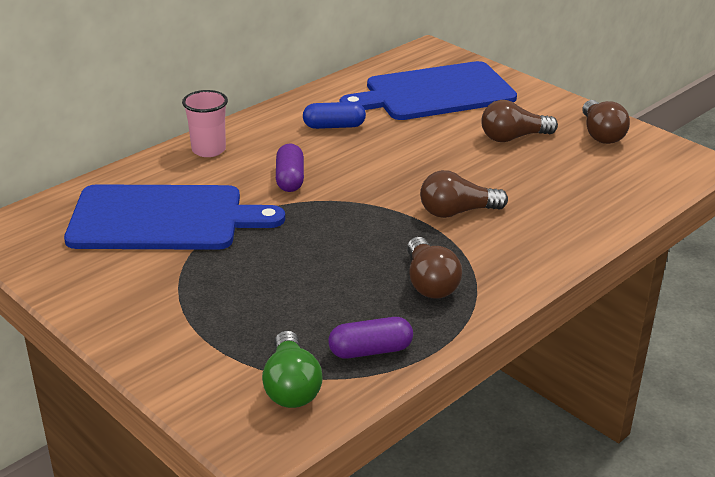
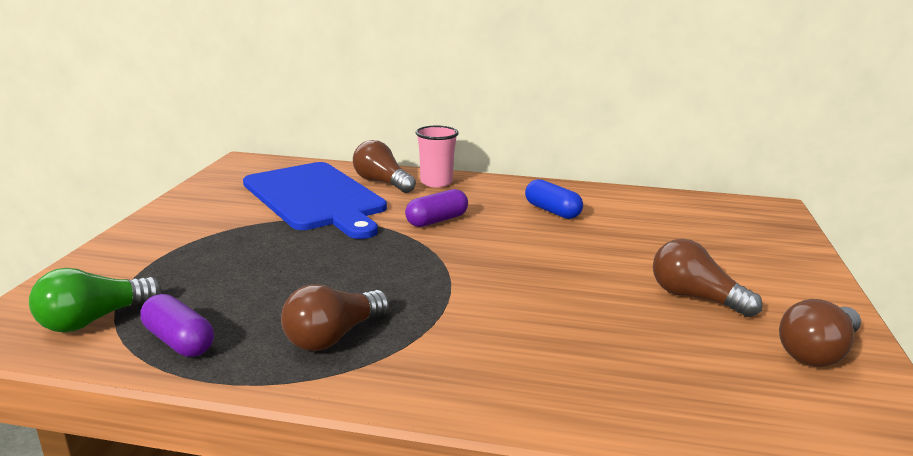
camera: 55 degrees right, 10 degrees down
blue cutting board [339,61,517,120] -> none
brown light bulb [420,170,508,218] -> brown light bulb moved to [353,140,416,193]

